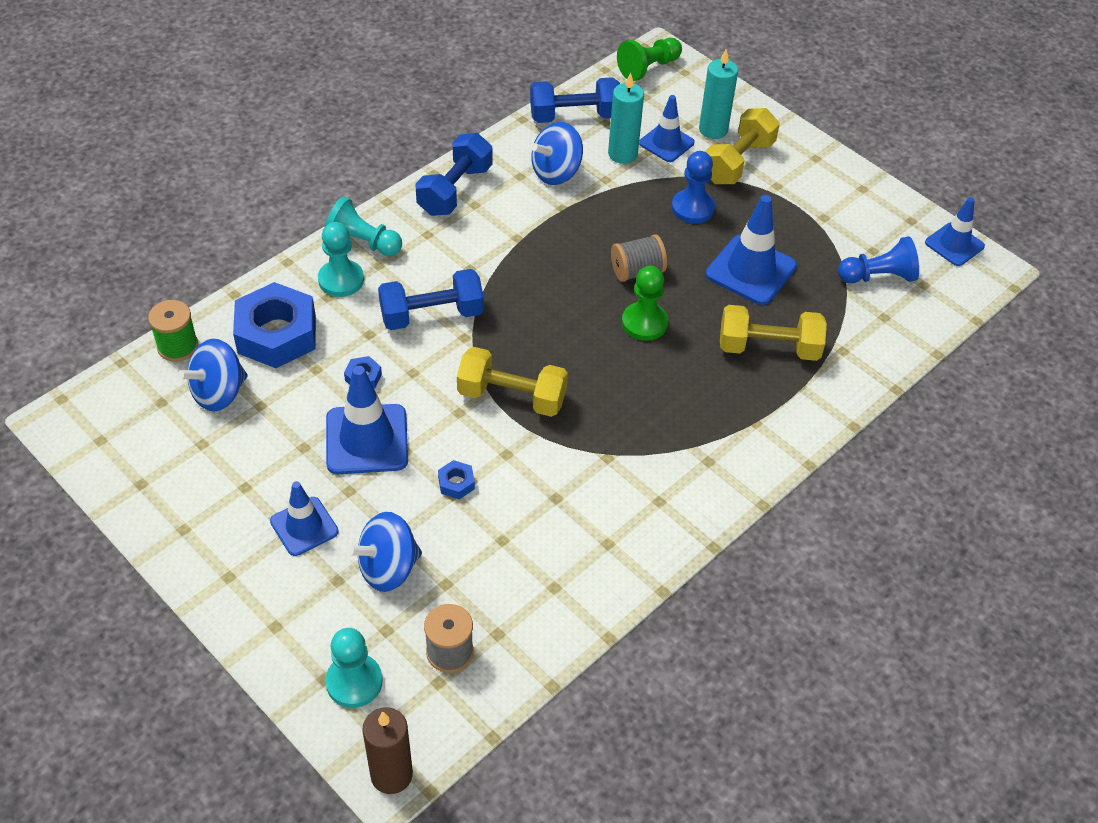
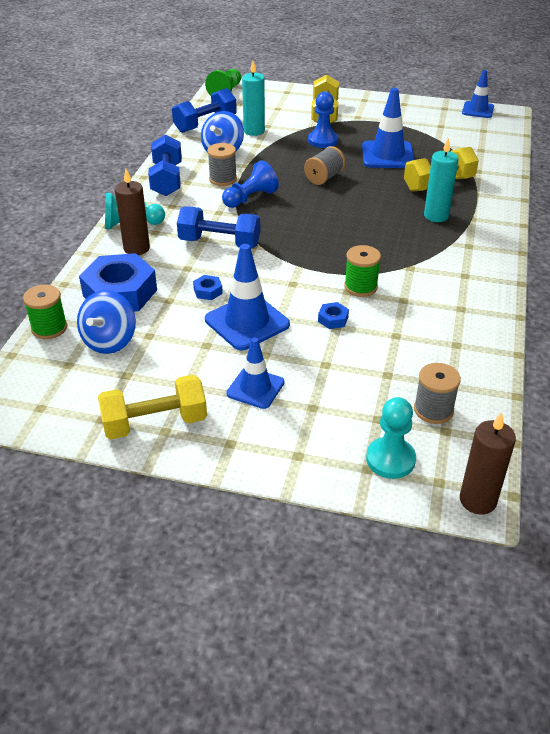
camera: 30 degrees left, 10 degrees down
turquoise pawn [318,222,364,297] -> brown candle [115,169,150,255]
blue spinning top [347,512,422,592] -> none
blue dumbbell [378,269,484,330] -> blue dumbbell turned 60 degrees clockwise [177,206,260,248]
yellow dumbbell [457,347,568,417] -> yellow dumbbell moved to [98,375,207,439]
green pawn [622,266,668,341] -> none
blue traffic cone [639,95,695,162] -> none
turquoise candle [699,49,738,139] -> turquoise candle moved to [424,137,459,222]
blue pawn [838,236,919,283] -> blue pawn moved to [222,160,279,208]
none -> grey spool [207,143,237,186]
none -> green spool [344,245,381,297]

